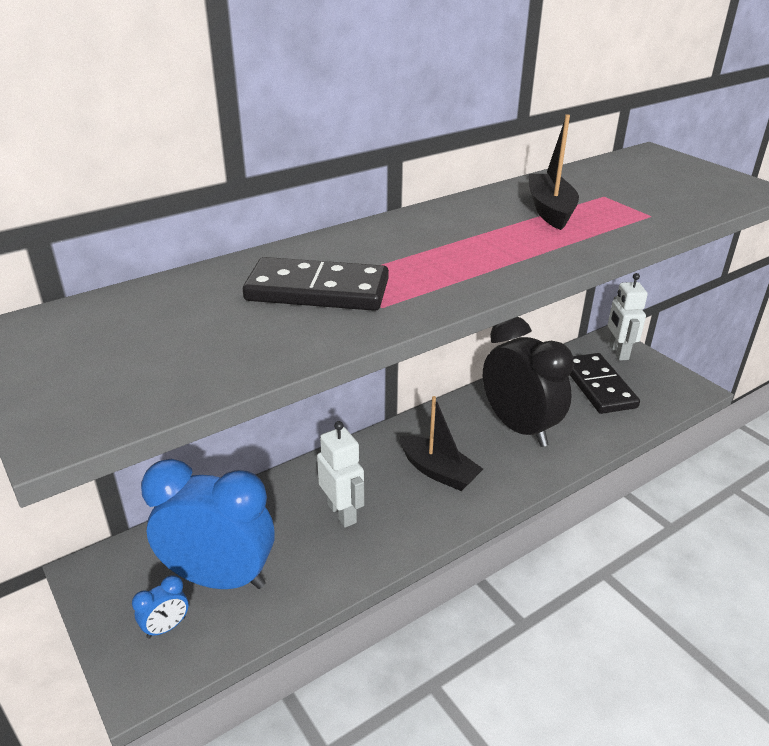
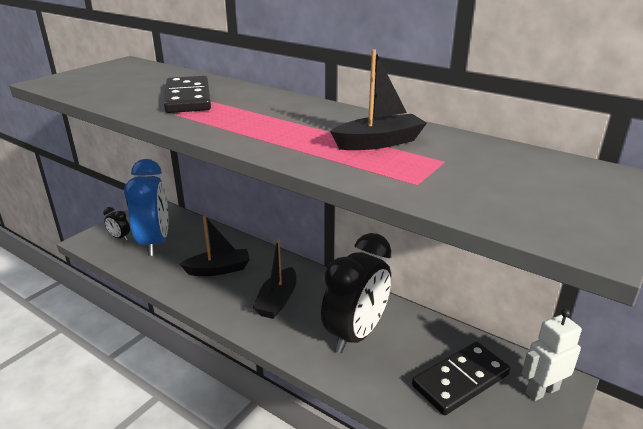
camera: 70 degrees right, 5 degrees down
blue clock [132,575,189,639] -> black clock [103,207,130,240]
white robot [317,421,364,528] -> black boat [180,215,250,276]

